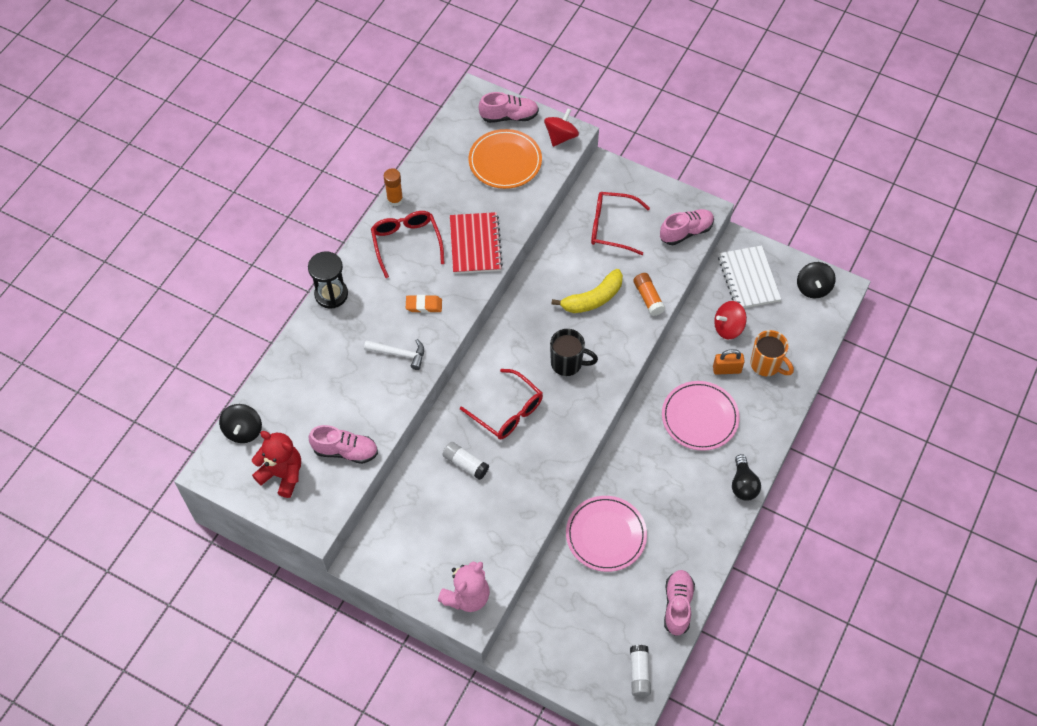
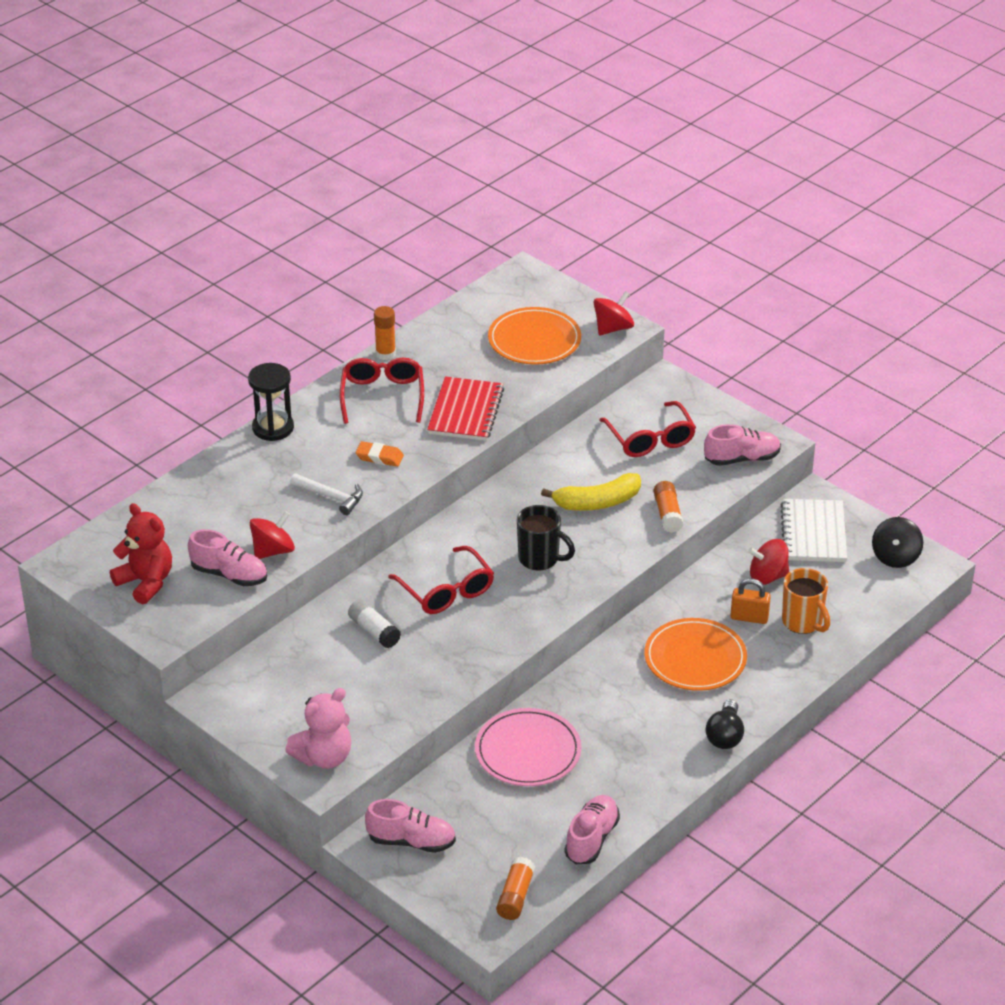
camera: 15 degrees right, 20 degrees down
black spinning top [219,404,262,443] -> none
pink shoe [479,92,539,123] -> pink shoe moved to [365,799,456,853]
red glasses [591,192,650,255] -> red glasses turned 135 degrees counterclockwise [599,401,696,457]
white glue stick [630,645,651,697] -> orange glue stick [496,857,535,920]
pink plate [662,381,740,451] -> orange plate [644,618,747,691]
none -> red spinning top [250,511,295,559]

